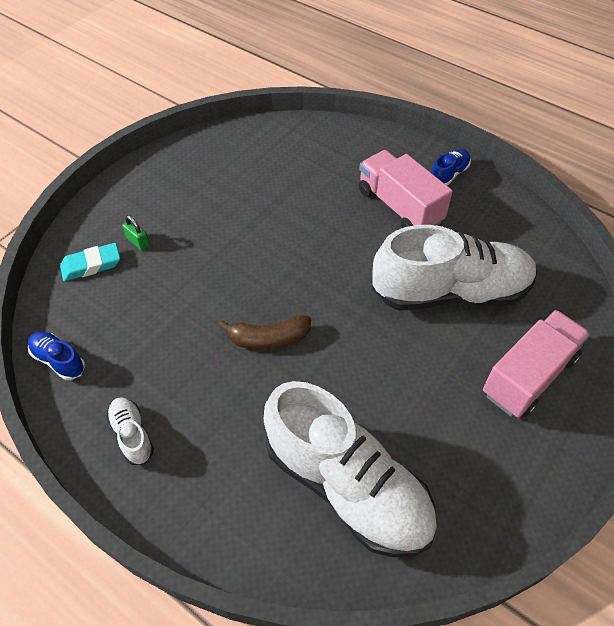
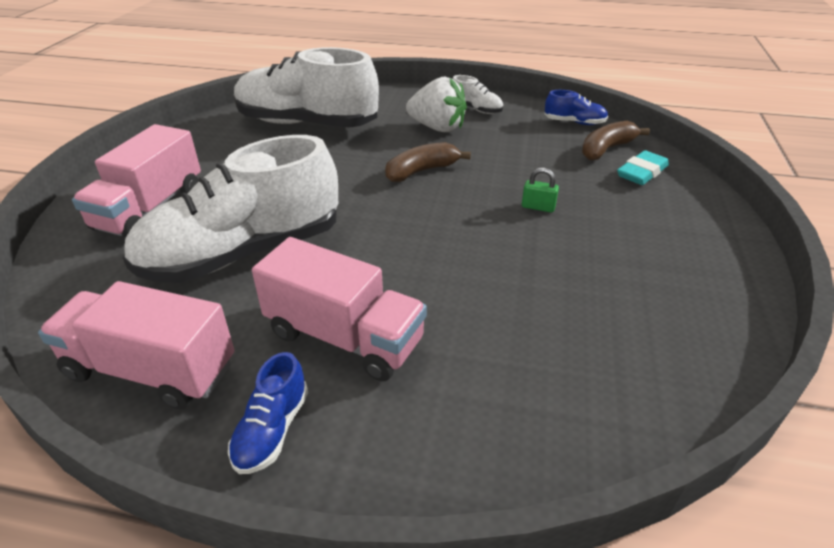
camera: 155 degrees right, 15 degrees down
green padlock [122,215,150,251] -> green padlock moved to [522,168,559,212]
none -> pink truck [38,281,234,410]
none -> white strawberry [406,77,467,132]
none -> brown banana [582,121,650,160]

